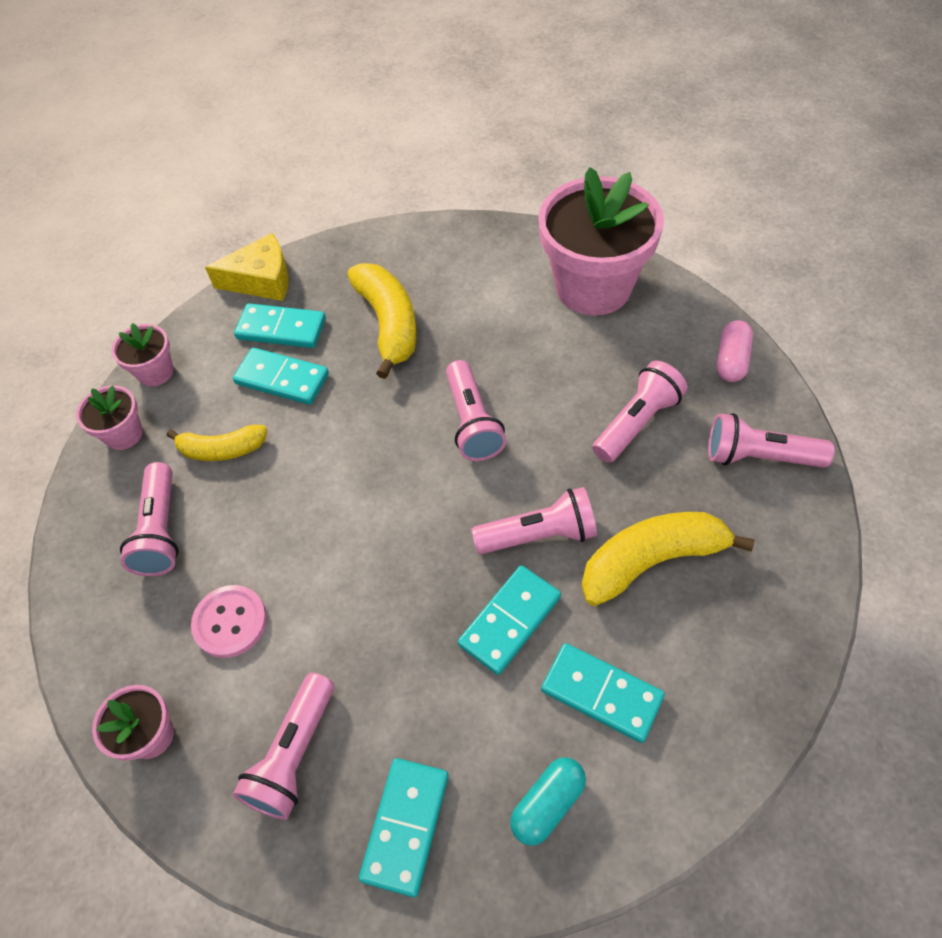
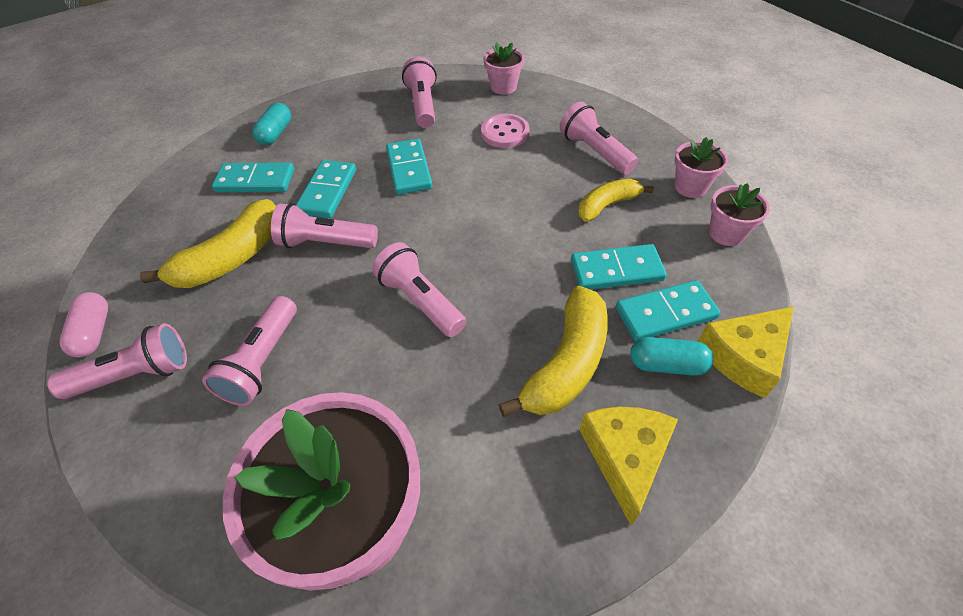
camera: 150 degrees right, 5 degrees down
yellow banana [347,263,416,379] -> yellow banana turned 105 degrees counterclockwise [499,286,608,417]
turquoise domino [359,758,448,897] -> turquoise domino moved to [386,139,432,195]
pink flashlight [471,487,597,554] -> pink flashlight turned 45 degrees clockwise [271,203,378,248]
pink capsule [717,320,753,382] -> pink capsule moved to [59,292,108,358]
none -> yellow cheese [580,407,678,526]
none -> turquoise capsule [630,337,714,376]

